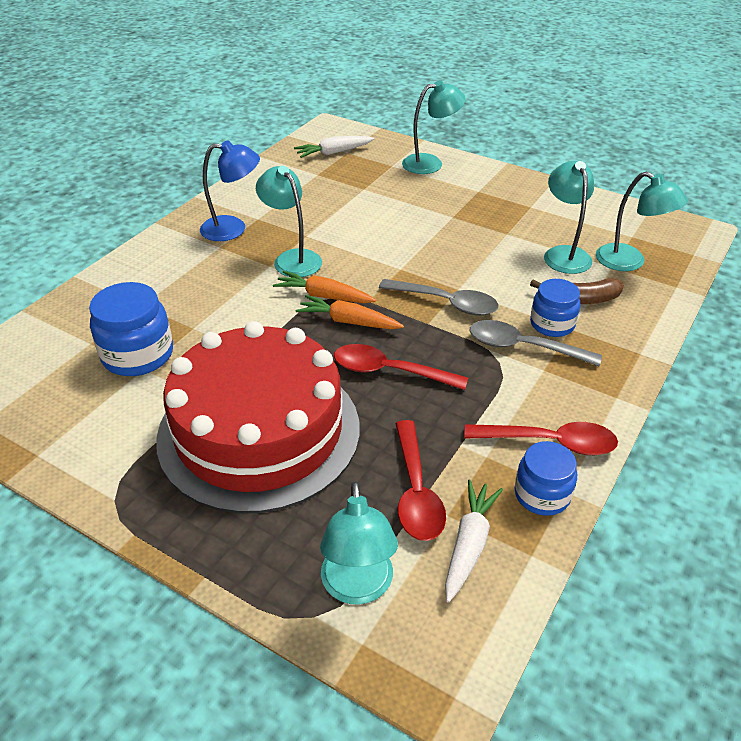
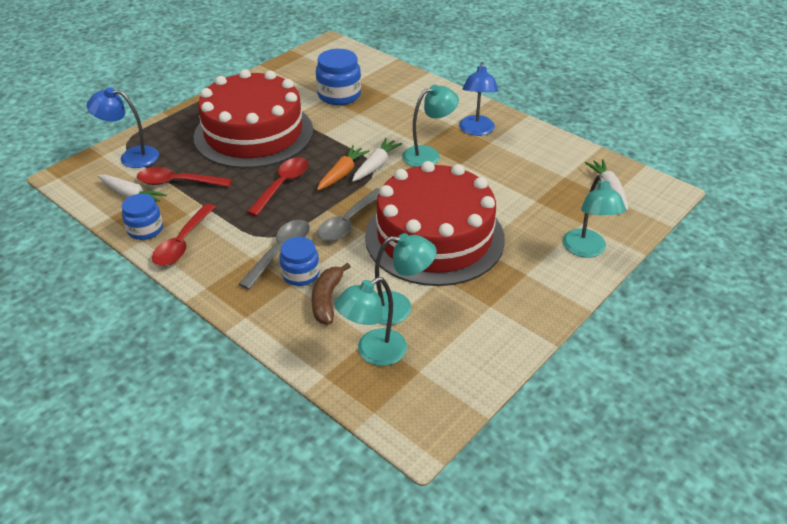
camera: 100 degrees right, 0 degrees up
orange carrot [273,271,376,303] -> white carrot [352,138,402,182]
turquoise lamp [320,481,398,605] -> blue lamp [87,87,159,168]
none -> red cake [365,161,505,286]

